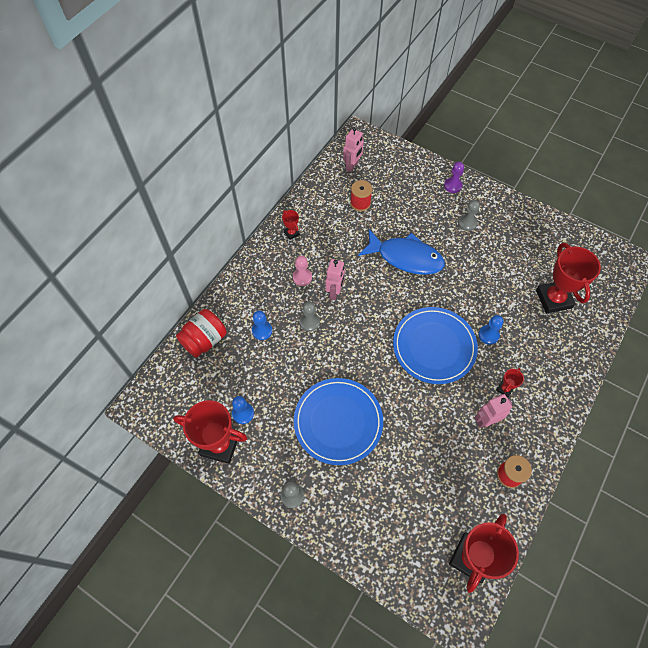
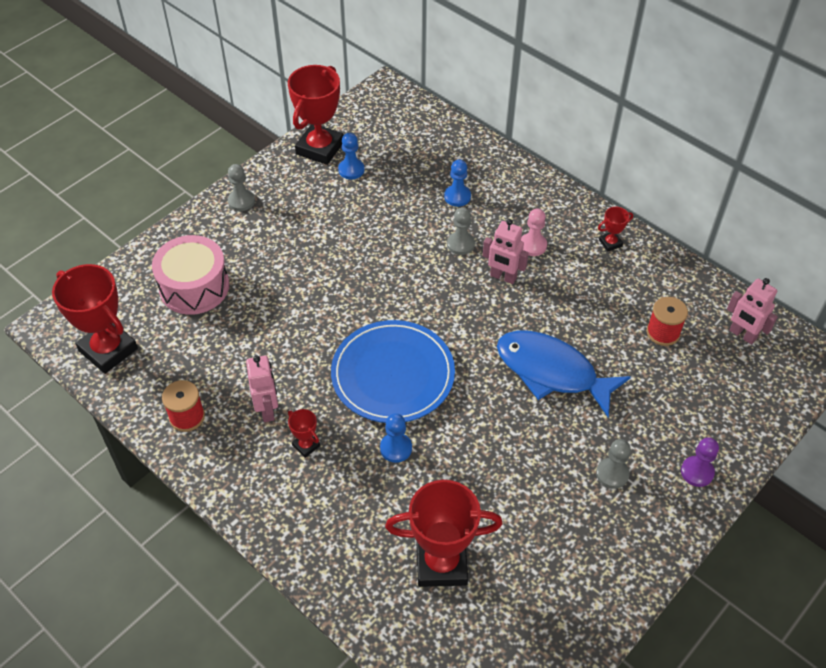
camera: 100 degrees right, 10 degrees down
red jar [176,309,227,358] -> none
blue plate [294,378,383,465] -> none
blue fish [358,229,445,275] -> blue fish turned 90 degrees clockwise [497,330,631,417]
none -> pink drum [152,235,229,315]

